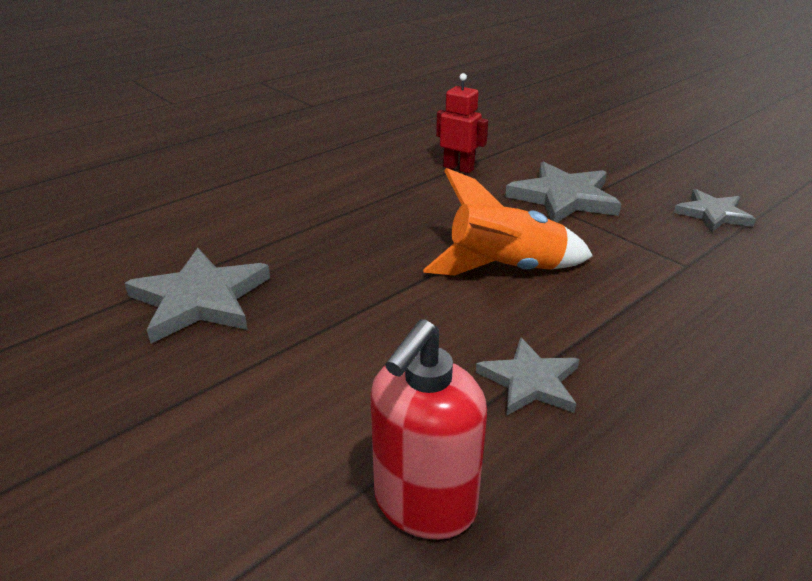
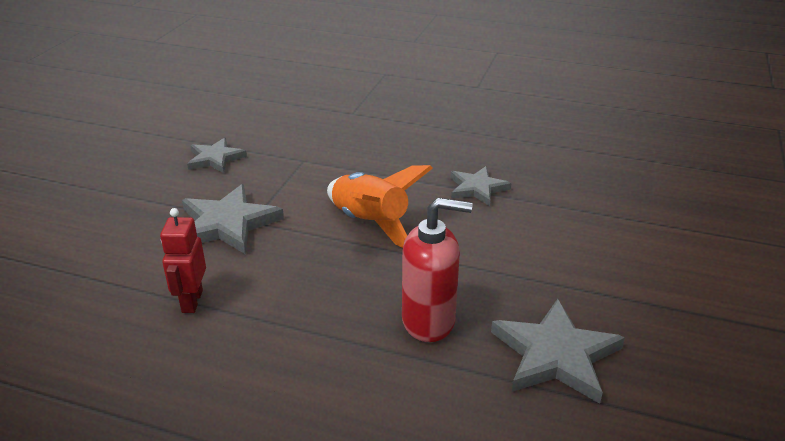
camera: 120 degrees left, 0 degrees up
red soap dispenser [370,319,487,540] -> red soap dispenser moved to [402,198,472,342]

